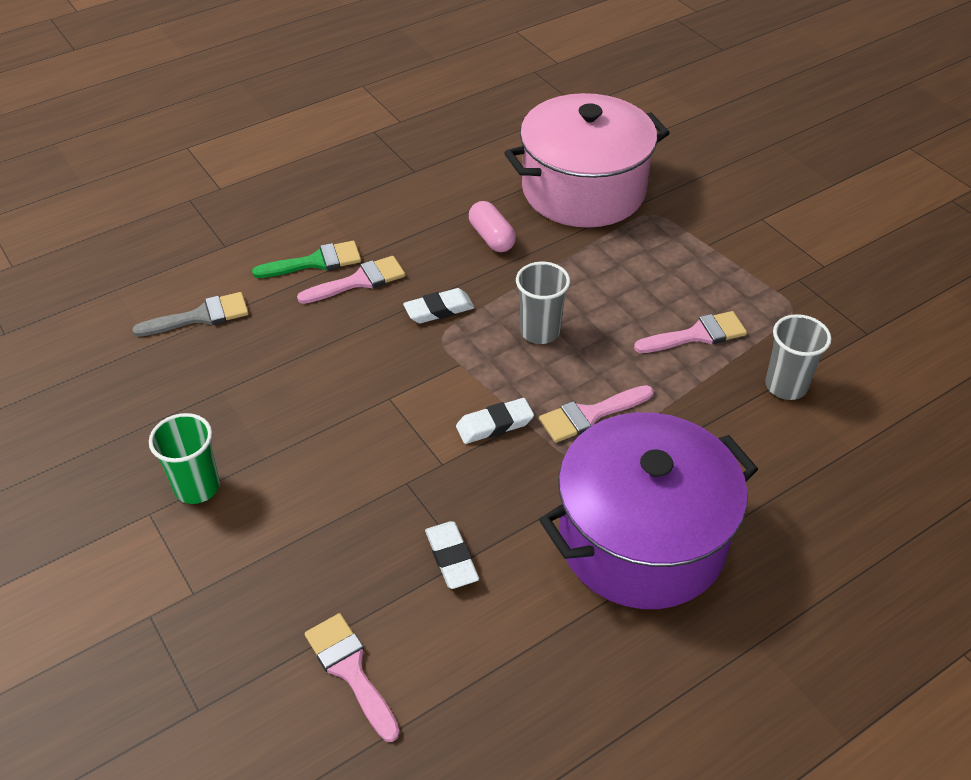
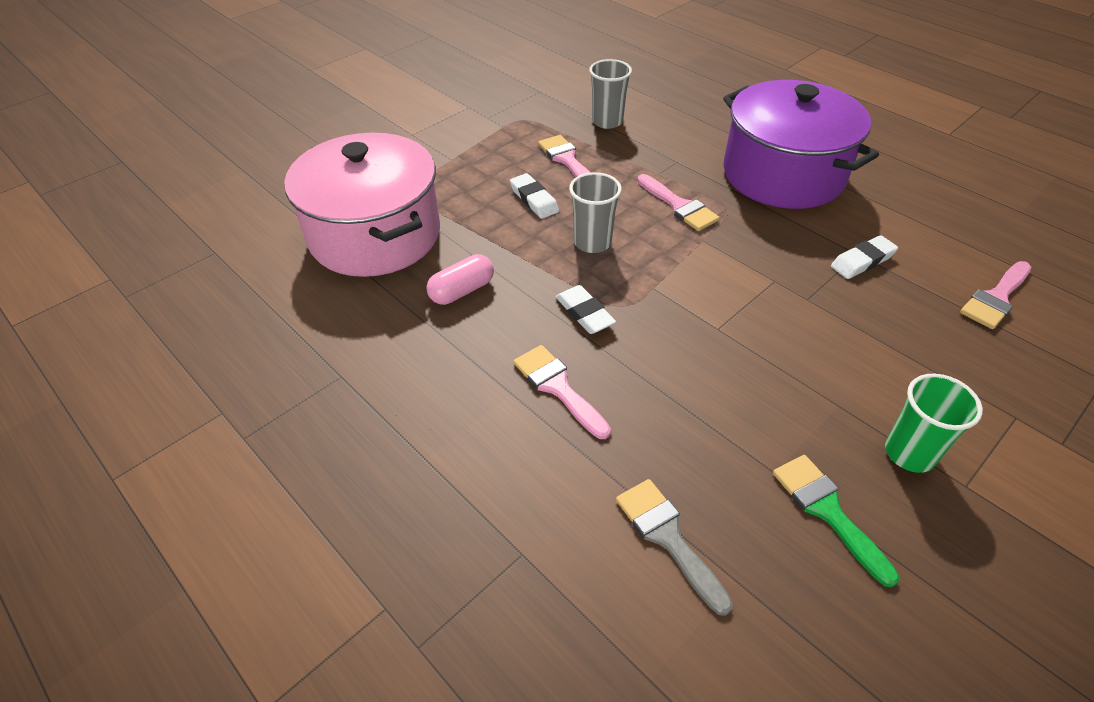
camera: 100 degrees left, 0 degrees up
green brush [252,241,361,278] -> green brush moved to [773,455,899,588]
white eraser [456,398,534,444] -> white eraser moved to [510,173,559,219]

